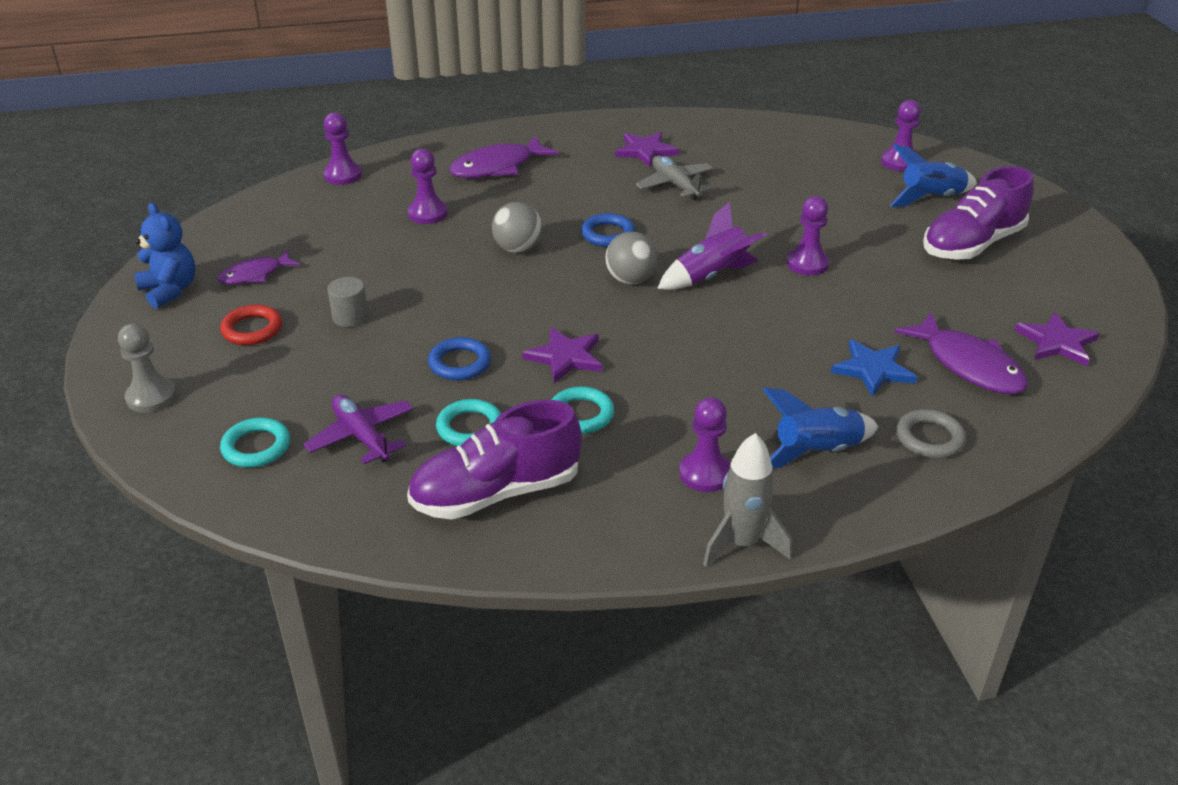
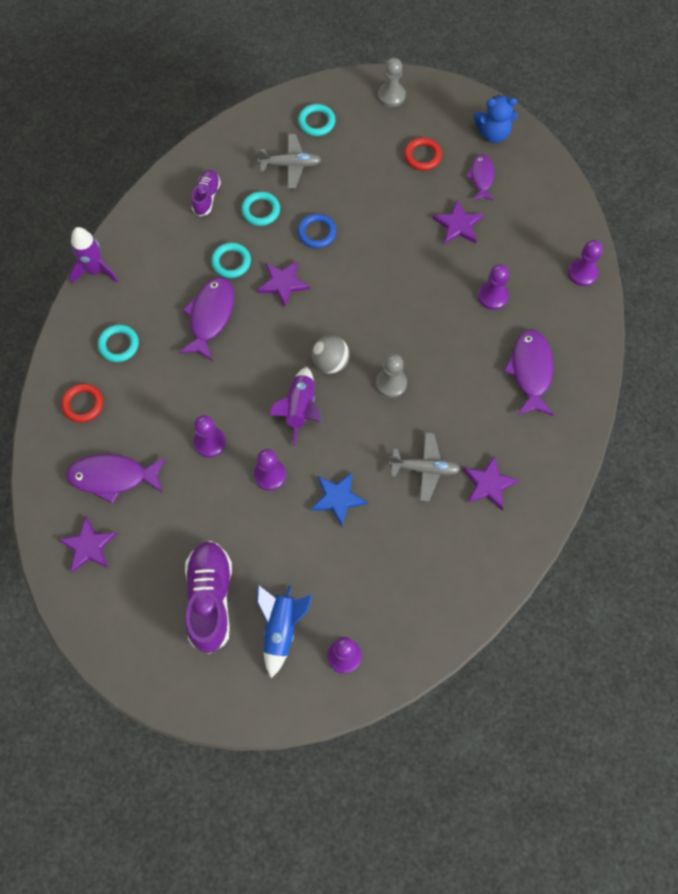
camera: 125 degrees right, 30 degrees up
purple plane [304,394,413,464] -> grey plane [257,134,321,188]
grey cylinder [327,277,368,327] -> none
purple shoe [407,400,582,520] -> purple shoe [191,170,221,216], size x0.55
grey ball [492,202,542,253] -> none
blue ring [581,213,635,247] -> grey pawn [376,354,407,398]
purple pawn [679,397,731,492] -> purple pawn moved to [194,415,226,458]
grey rocket [703,433,792,567] -> purple rocket [69,227,118,284]
blue rocket [763,388,879,469] -> turquoise ring [98,324,139,362]
blue star [831,340,917,397] -> blue star moved to [311,473,368,527]
grey ring [896,409,966,458] -> red ring [61,383,103,423]
none -> purple fish [178,277,234,361]
none -> purple star [432,200,484,244]

